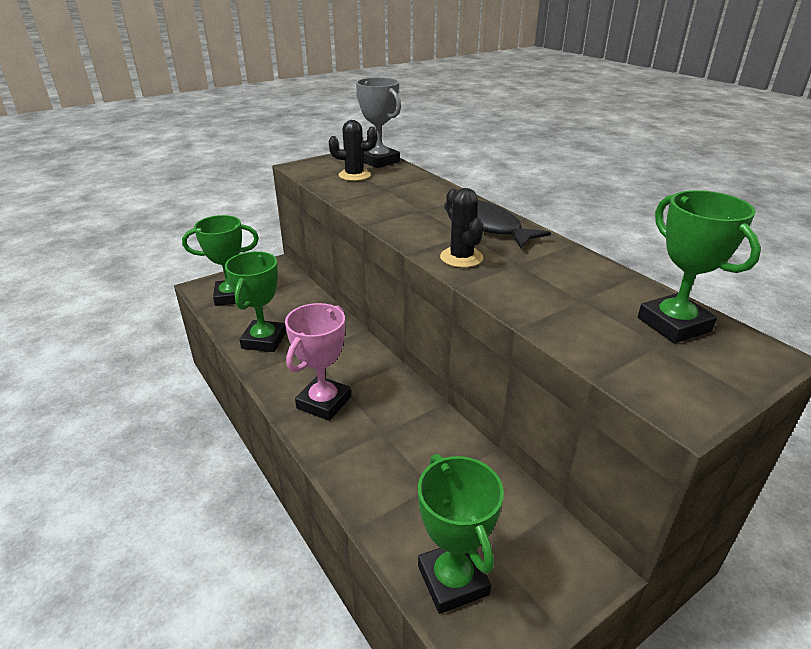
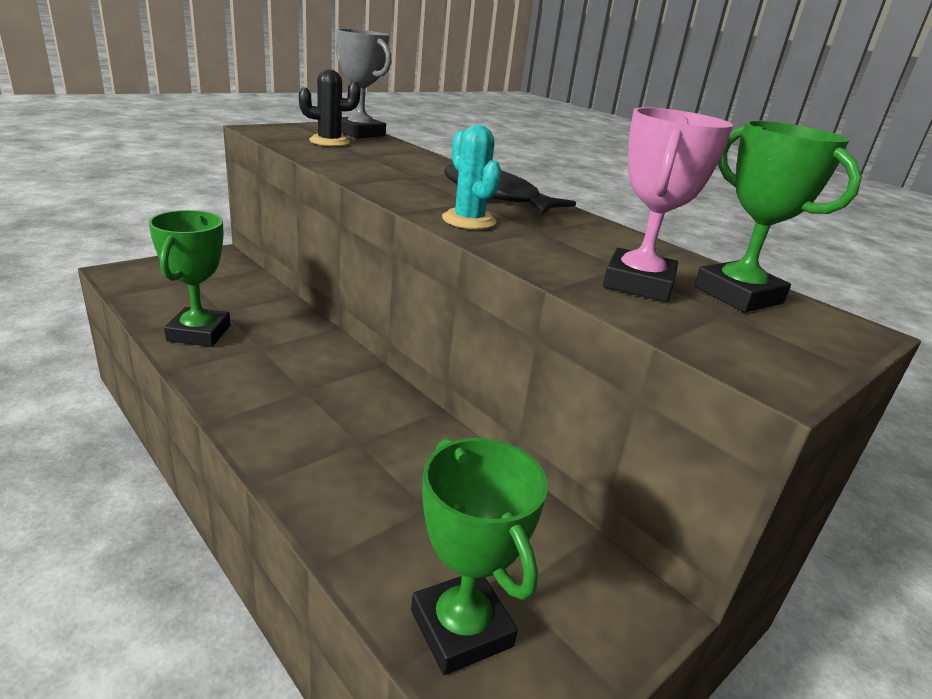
camera: 10 degrees left, 5 degrees down
green trophy [182,215,259,306] -> none
pink trophy [285,303,351,421] -> pink trophy moved to [603,107,733,302]
black cactus [440,188,484,268] -> turquoise cactus [442,125,502,229]

